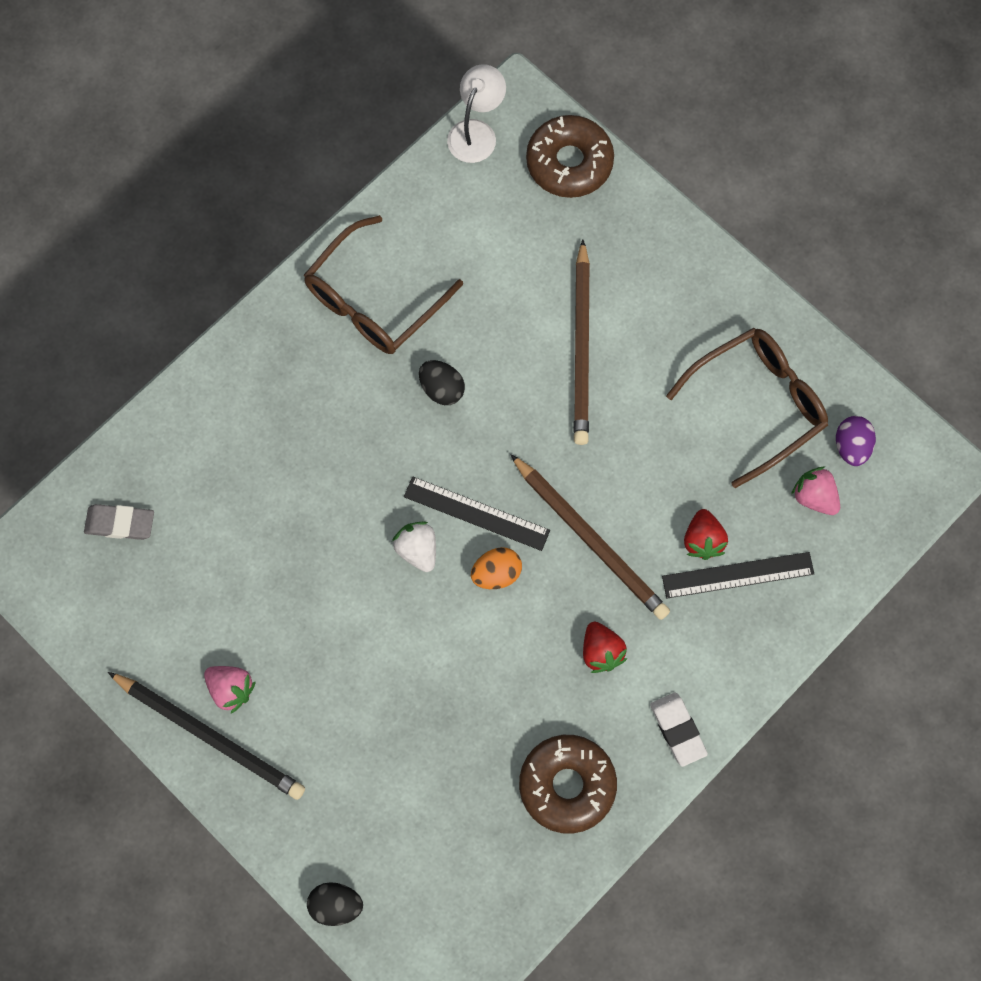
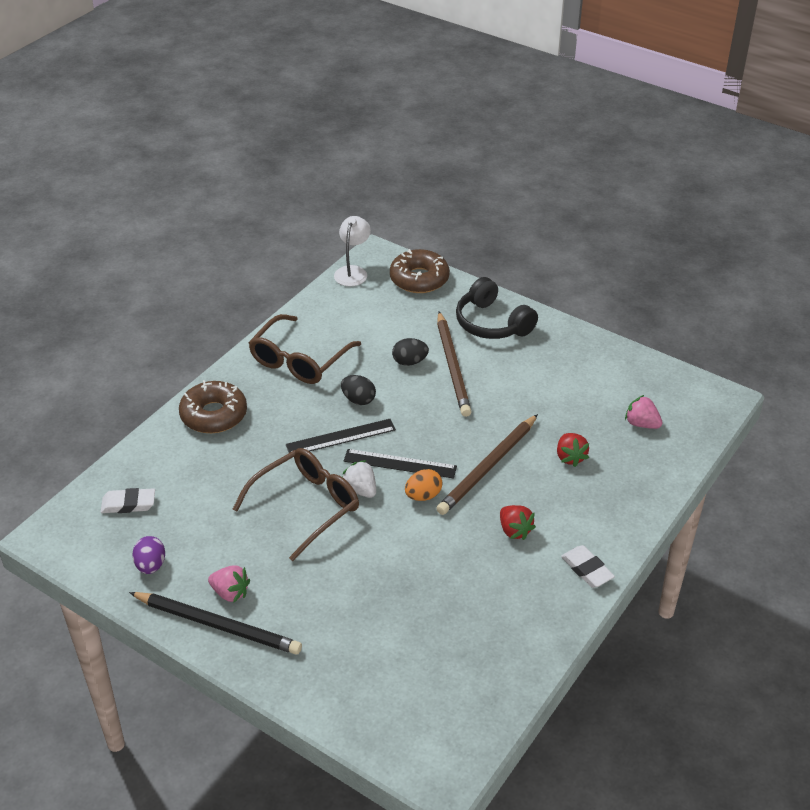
camera: 10 degrees left, 30 degrees down
grey eraser [84,504,154,540] -> white eraser [101,488,155,513]
black egg [307,882,363,926] -> black egg moved to [392,338,429,366]
brown pencil [510,454,670,620] -> brown pencil turned 90 degrees clockwise [436,414,538,515]
brown donut [519,735,617,834] -> brown donut moved to [179,380,247,433]
black ruler [662,552,814,599] -> black ruler moved to [286,419,396,453]
brown glasses [666,328,828,488] -> brown glasses moved to [233,448,359,561]
purple egg [836,416,876,466] -> purple egg moved to [132,536,165,574]
none -> black headphones [456,277,538,339]

